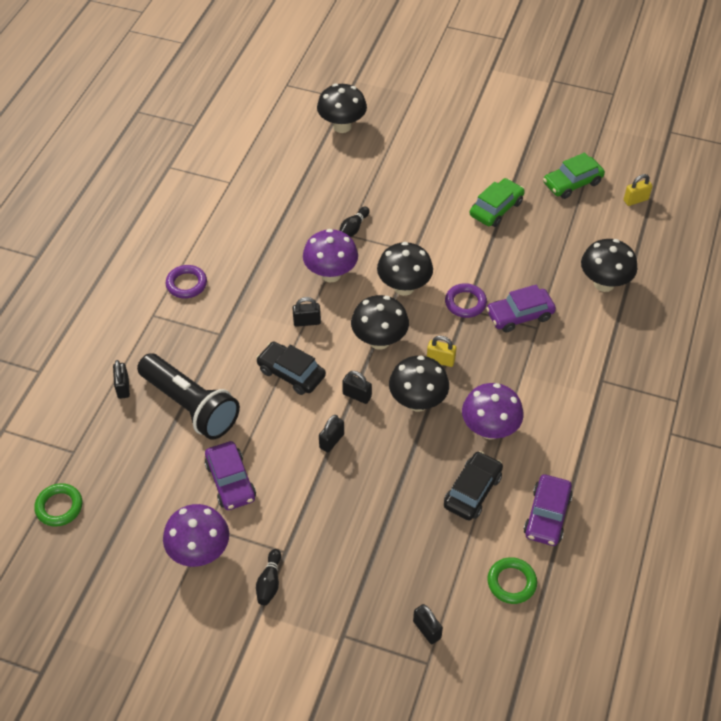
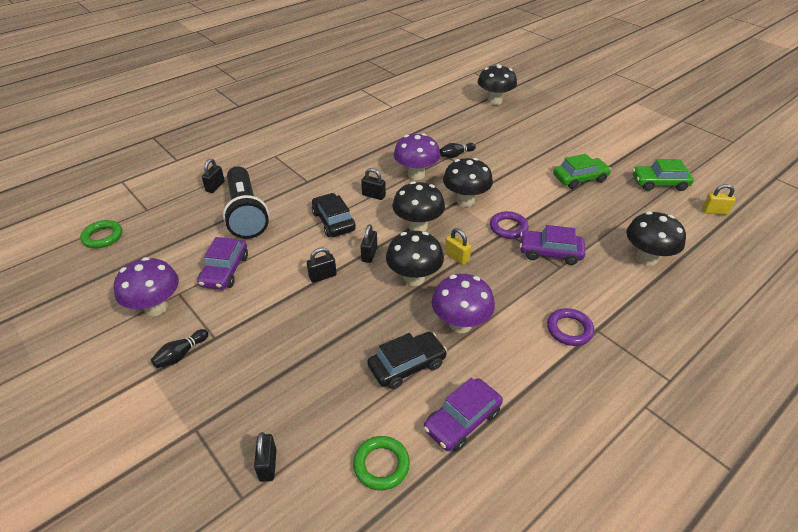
camera: 30 degrees right, 10 degrees down
purple ring [166,265,207,298] -> purple ring moved to [547,308,594,346]
black padlock [342,371,372,404] -> black padlock turned 45 degrees clockwise [360,224,377,263]

